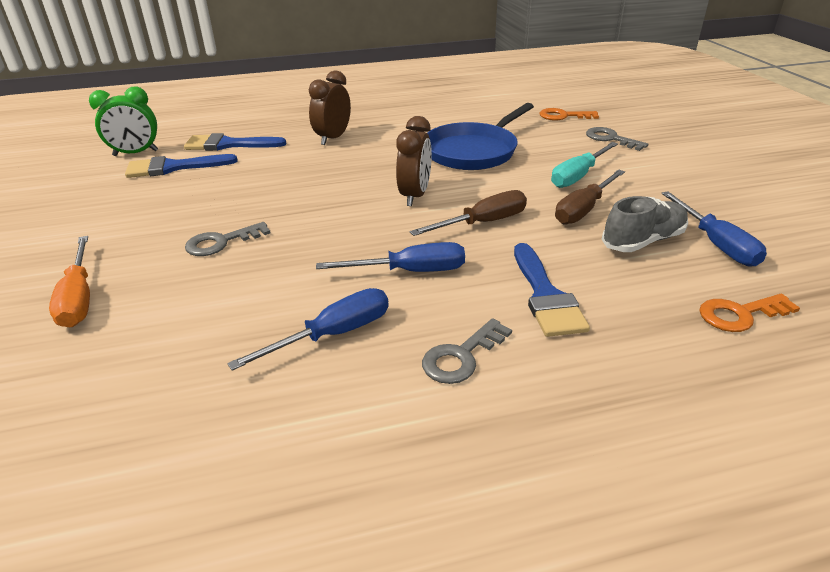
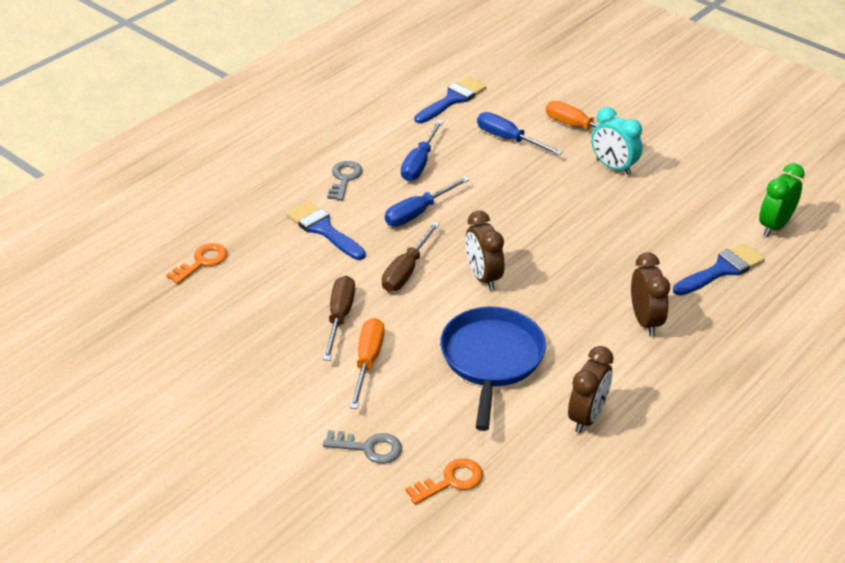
camera: 145 degrees right, 5 degrees up
blue brush [125,154,238,178] -> blue brush moved to [415,77,486,123]
grey key [185,222,271,256] -> none
turquoise screwdriver [551,142,618,188] -> orange screwdriver [350,318,385,409]
grey shoe [602,196,688,252] -> none
blue screwdriver [661,191,767,267] -> blue screwdriver moved to [477,112,563,155]
none -> brown clock [568,346,613,433]
none -> turquoise clock [591,107,643,175]

